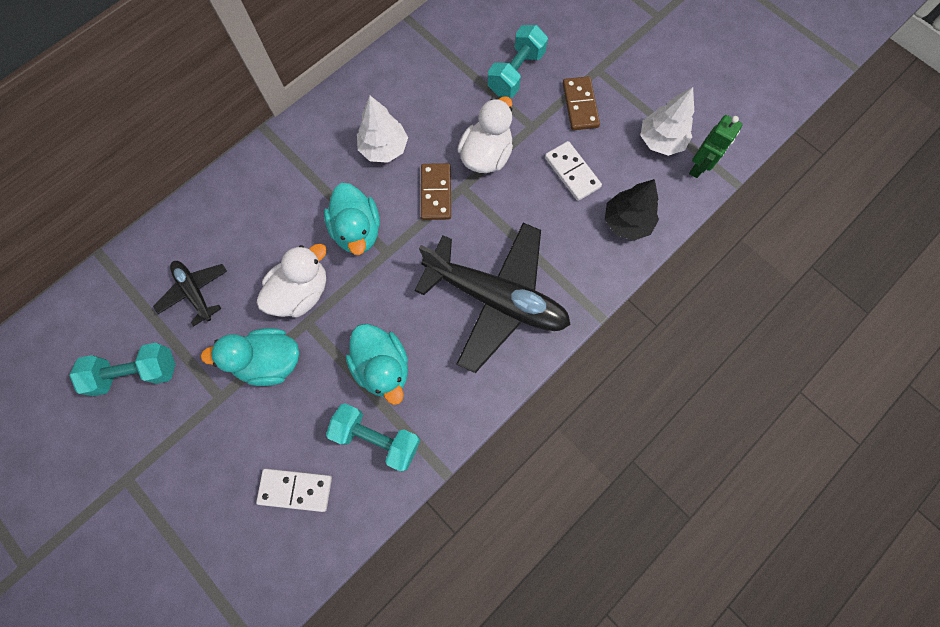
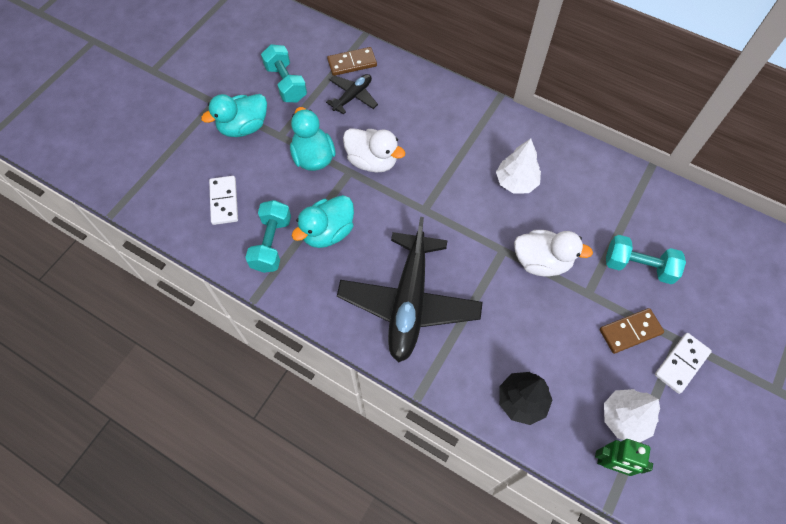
camera: 75 degrees right, 10 degrees down
turquoise duck [324,183,380,255] -> turquoise duck moved to [201,94,267,137]
brown domino [421,163,451,220] -> brown domino moved to [327,47,377,76]
white domino [545,141,602,201] -> white domino moved to [655,333,712,394]

